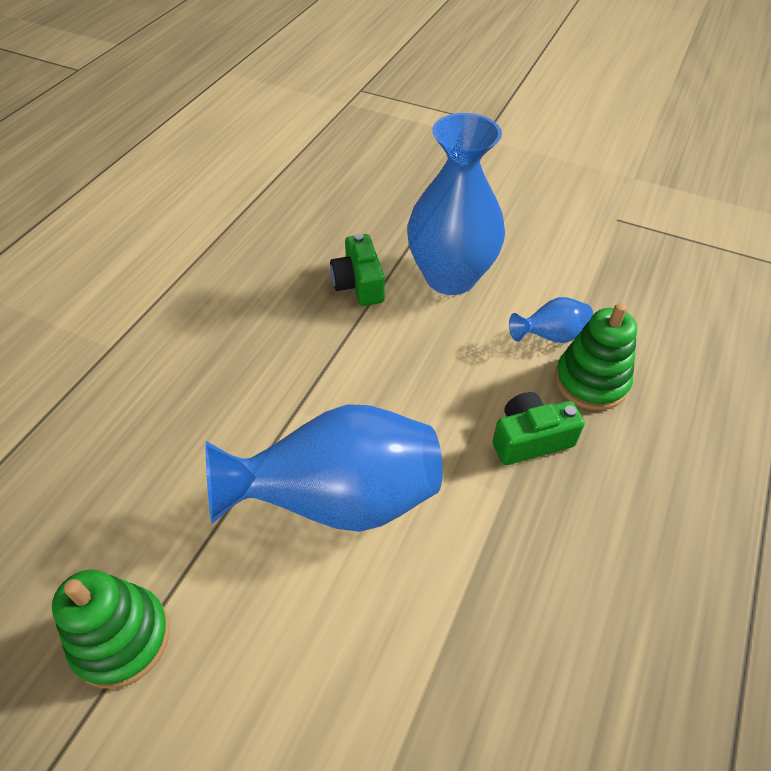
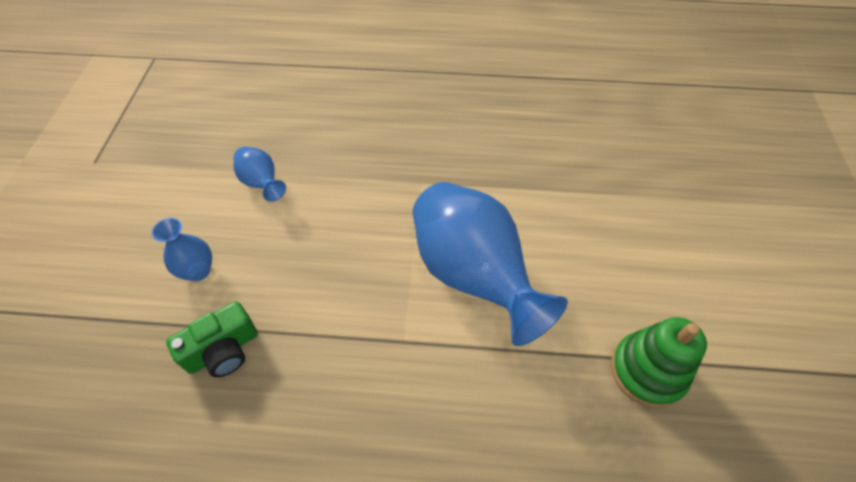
camera: 110 degrees left, 5 degrees up
blue vase [407,113,505,295] -> blue vase [151,217,212,281], size x0.46
green camera [492,392,585,465] -> none
green stacking toy [555,303,637,410] -> none

